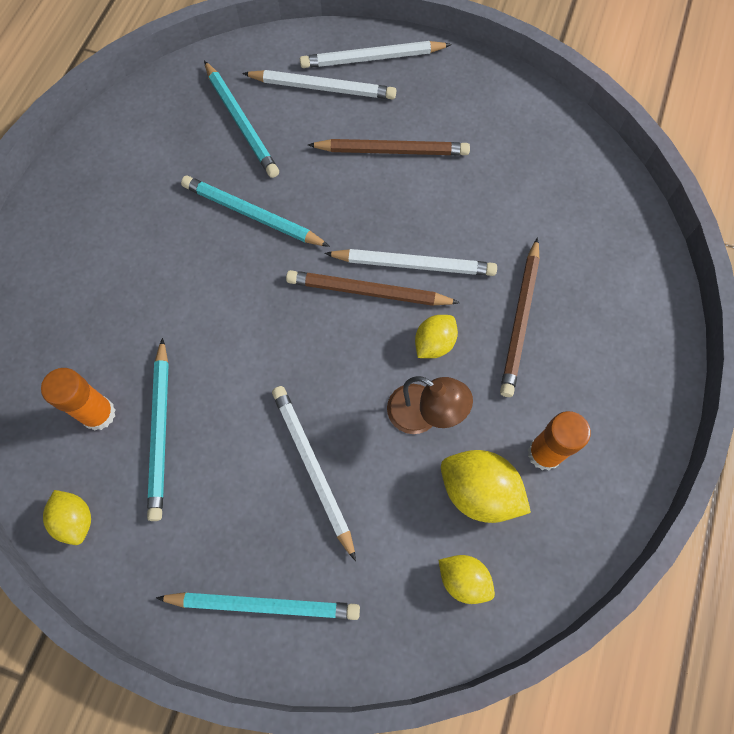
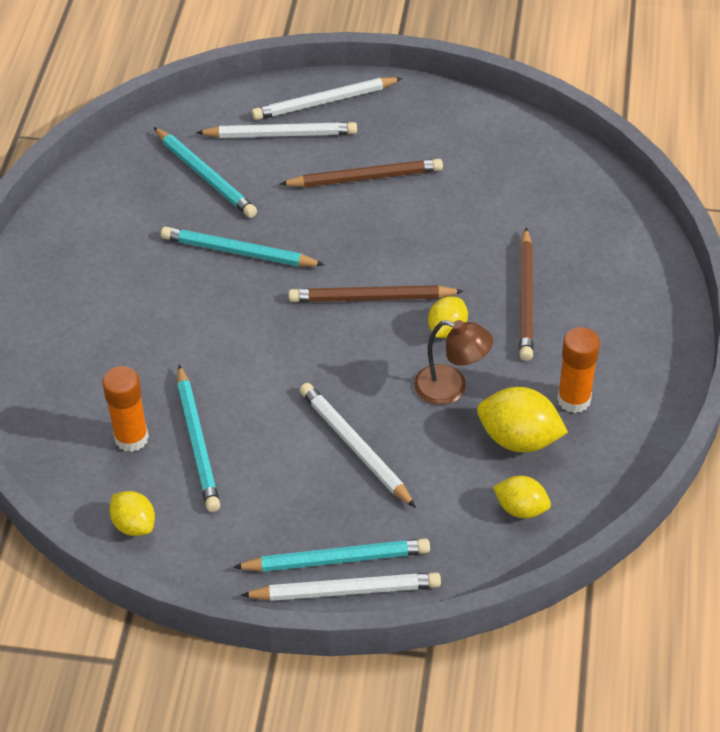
camera: 10 degrees left, 20 degrees down
white pencil [324,249,497,276] -> white pencil moved to [240,572,441,601]

